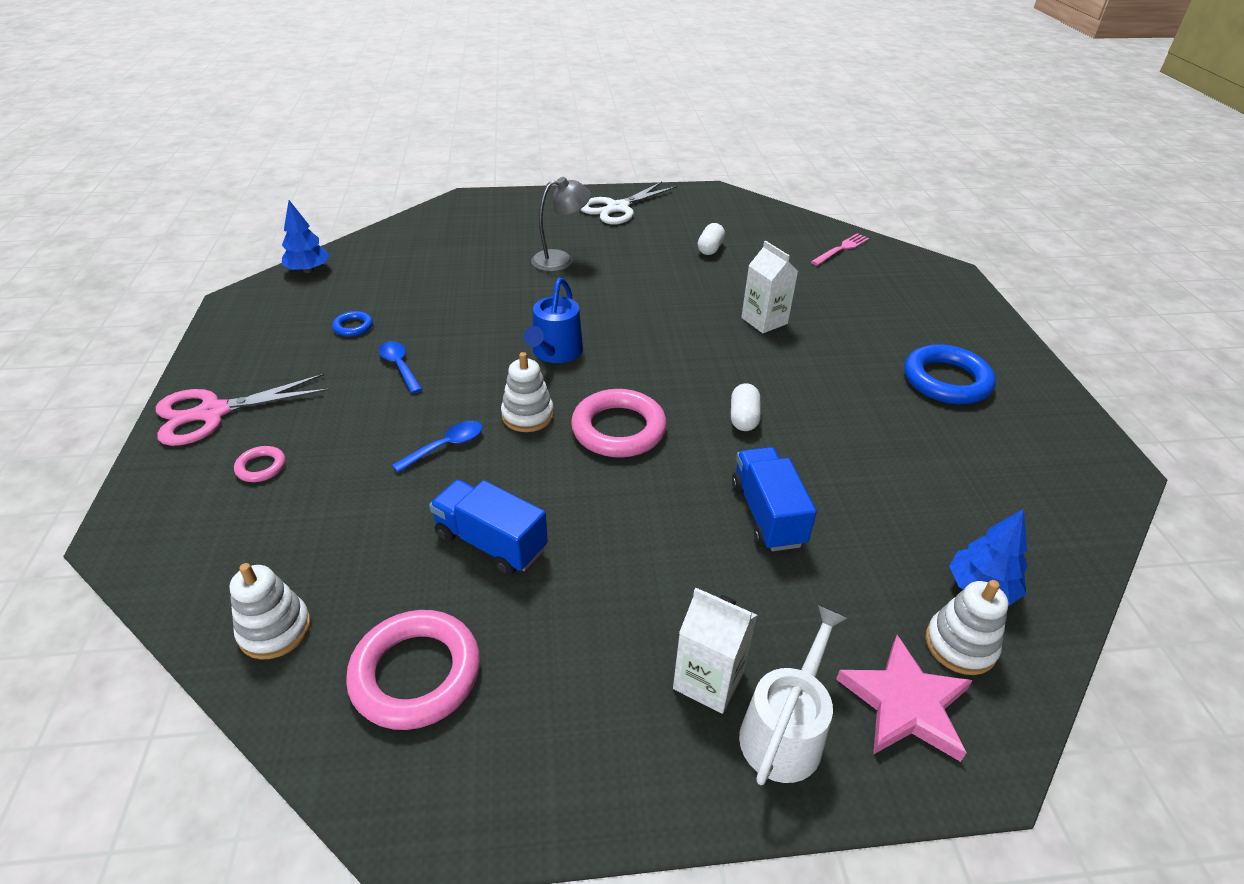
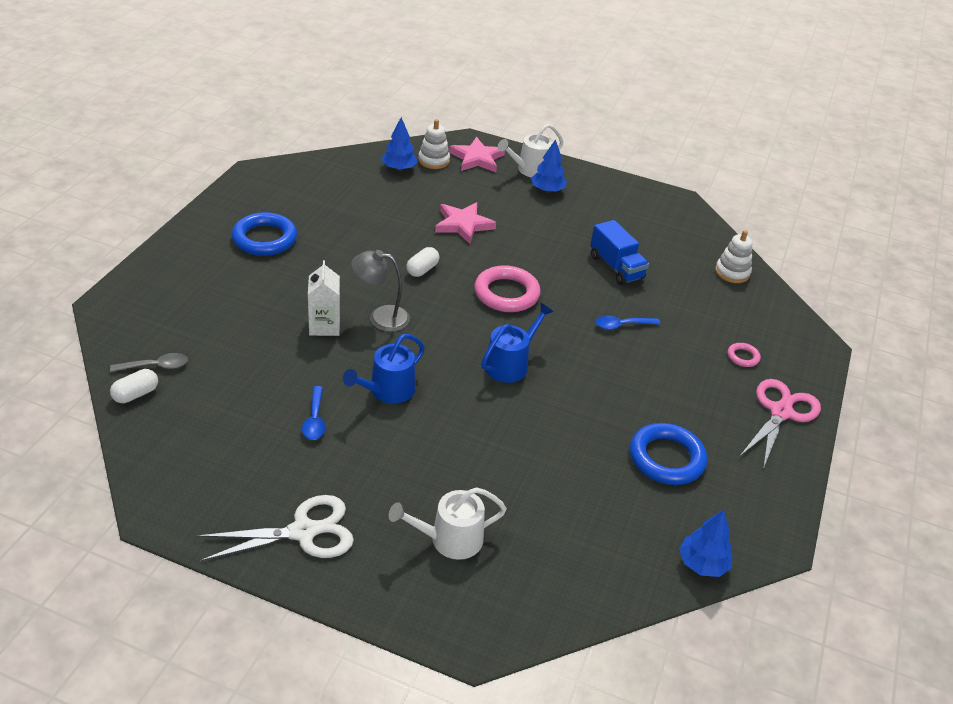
camera: 155 degrees left, 0 degrees up
pink scissors [156,374,329,446] -> pink scissors turned 60 degrees counterclockwise [739,379,821,469]
blue ring [332,311,373,337] -> blue ring [630,423,707,485], size x2.09
pink ring [346,610,480,730] -> none
blue spoon [379,341,422,393] -> blue spoon moved to [302,386,325,440]
white stacking toy [501,352,554,432] -> none
grey lamp [531,177,591,272] -> grey lamp moved to [351,250,410,332]
white carton [673,588,757,714] -> blue tree [531,139,567,193]
white capsule [697,223,725,255] -> white capsule moved to [110,369,158,403]
blue truck [732,447,817,551] -> pink star [435,202,496,244]
pink fork [811,233,869,266] -> grey spoon [110,353,188,372]
none -> blue watering can [343,334,425,404]
none -> white watering can [389,487,507,560]

